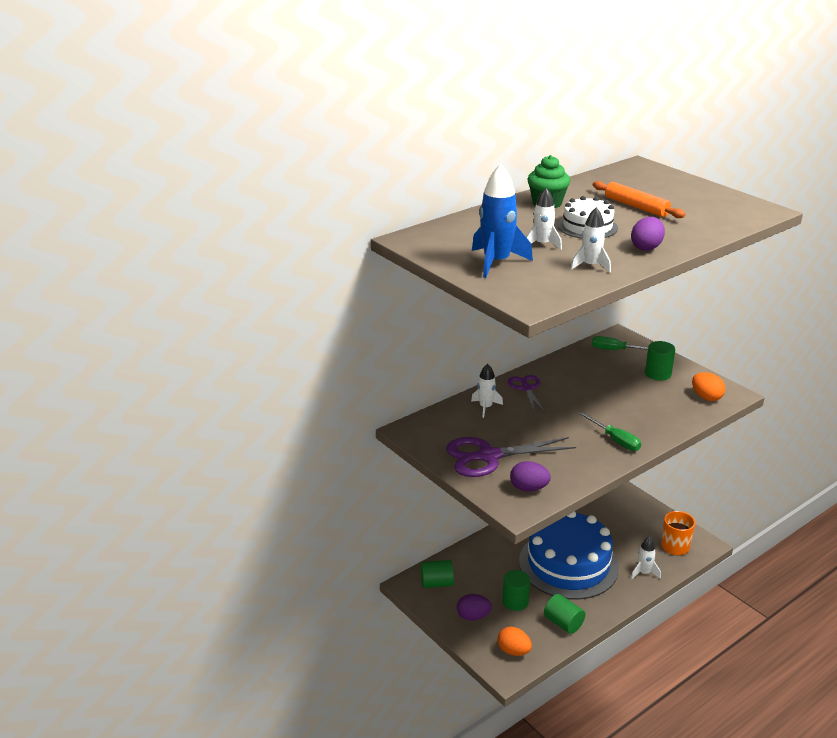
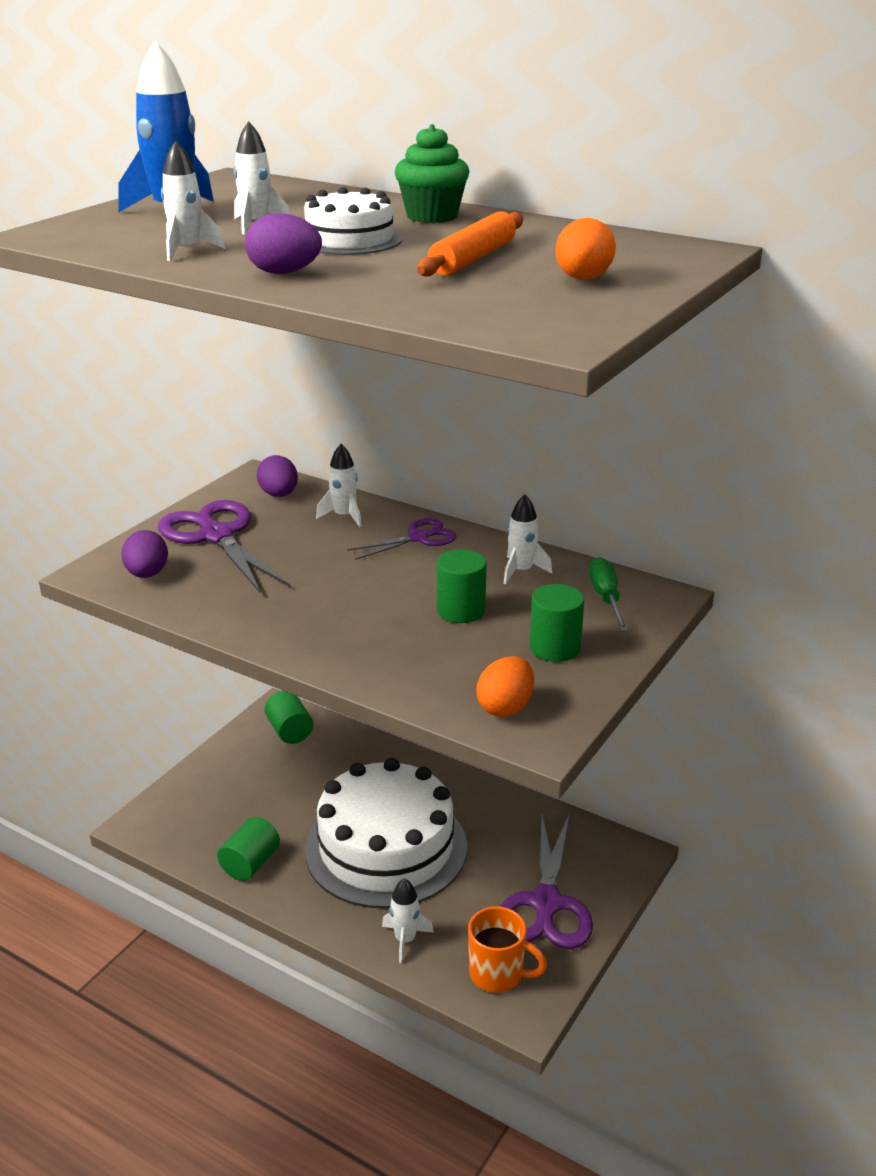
camera: 70 degrees right, 0 degrees up
purple egg [457,594,492,621] -> purple egg moved to [257,455,298,497]
orange egg [498,626,532,656] -> orange egg moved to [556,218,616,280]
green cylinder [502,570,530,611] -> green cylinder moved to [437,549,487,623]
blue cake [519,511,619,600] -> white cake [305,758,467,909]
green screwdriver [580,412,641,451] -> none
none -> purple scissors [500,815,593,949]
none -> white rocket [504,494,552,584]

